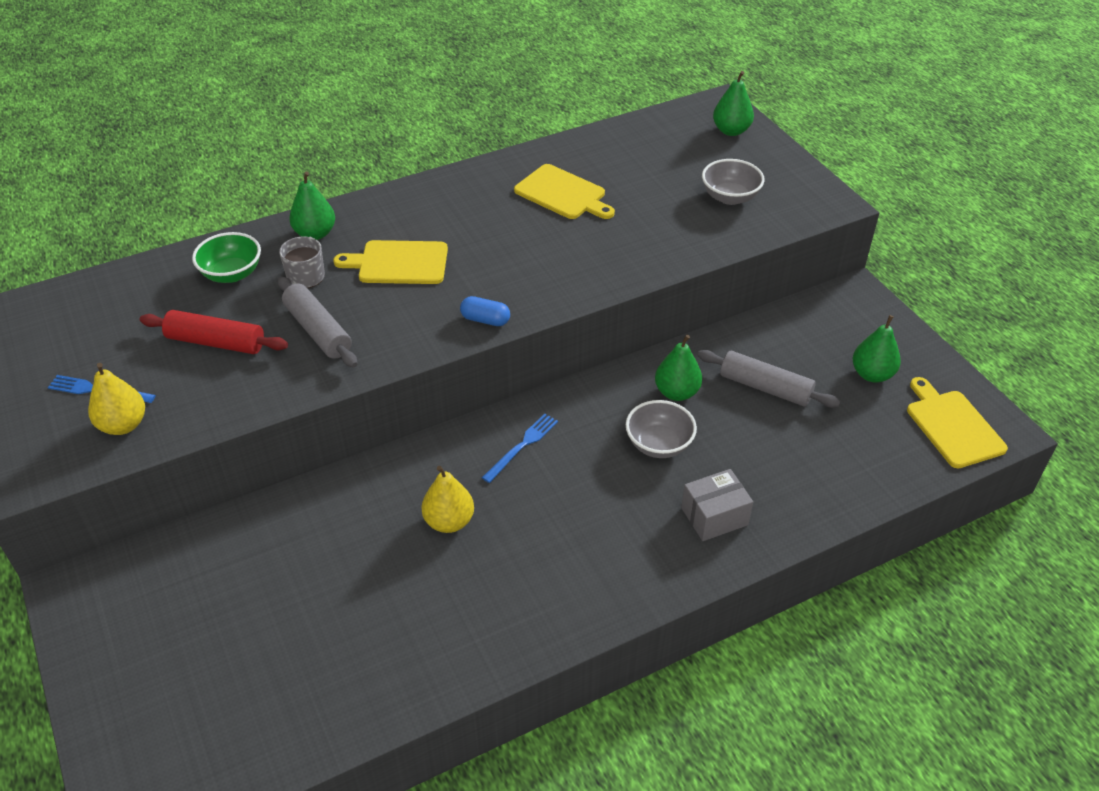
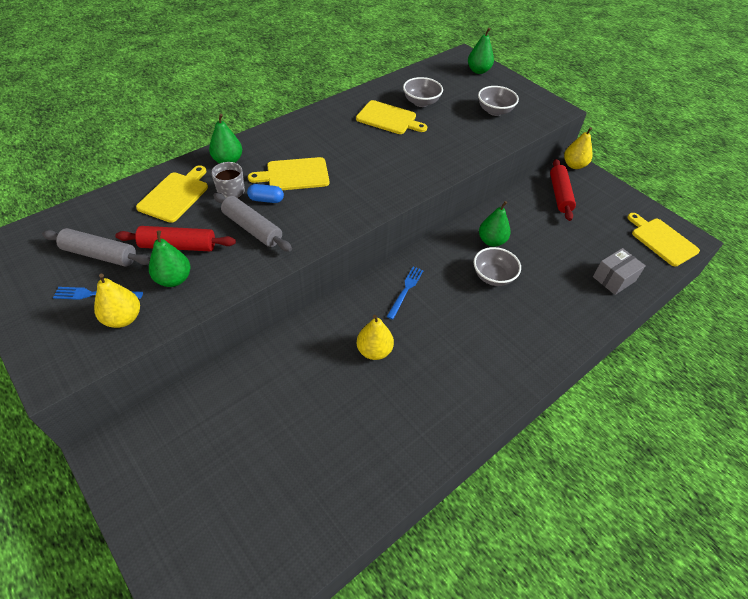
camera: 15 degrees left, 5 degrees up
green bowl [192,232,261,283] -> yellow cutting board [136,165,208,223]
blue capsule [460,296,510,326] -> blue capsule moved to [247,184,284,203]
grey box [681,469,753,541] -> grey box moved to [593,248,646,295]
grey rolling pin [698,350,840,408] -> grey rolling pin moved to [42,228,150,267]
green pear [853,315,901,383] -> green pear moved to [149,230,190,287]
none -> grey bowl [403,77,443,107]
none -> red rolling pin [550,159,576,221]
none -> yellow pear [564,127,593,169]

